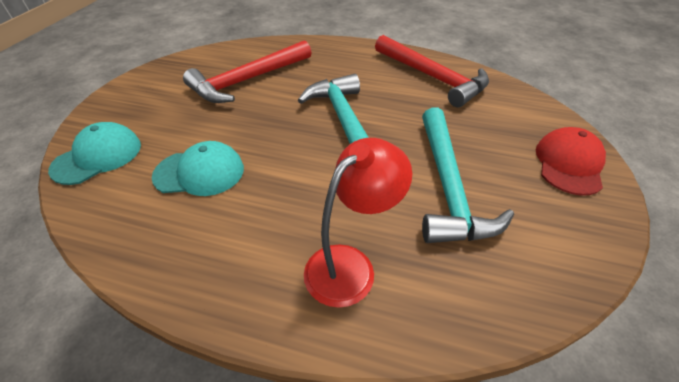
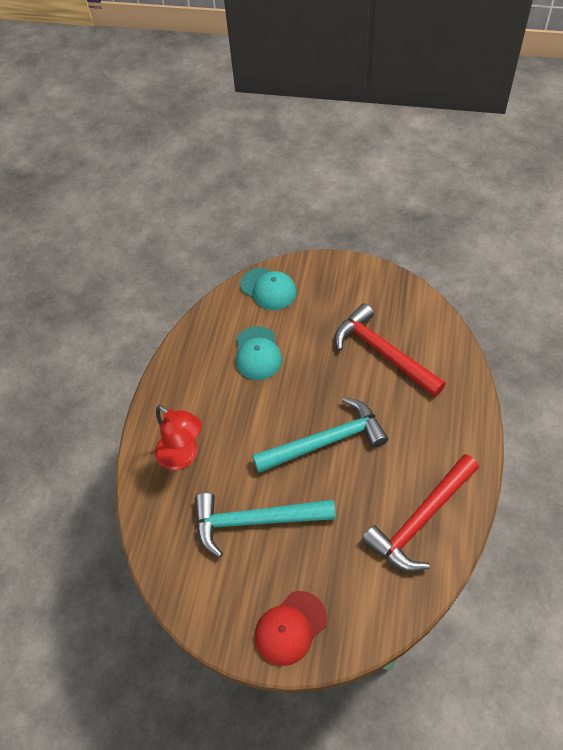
camera: 90 degrees right, 10 degrees up
red cap [536,127,606,196] -> red cap turned 120 degrees clockwise [255,591,327,666]

